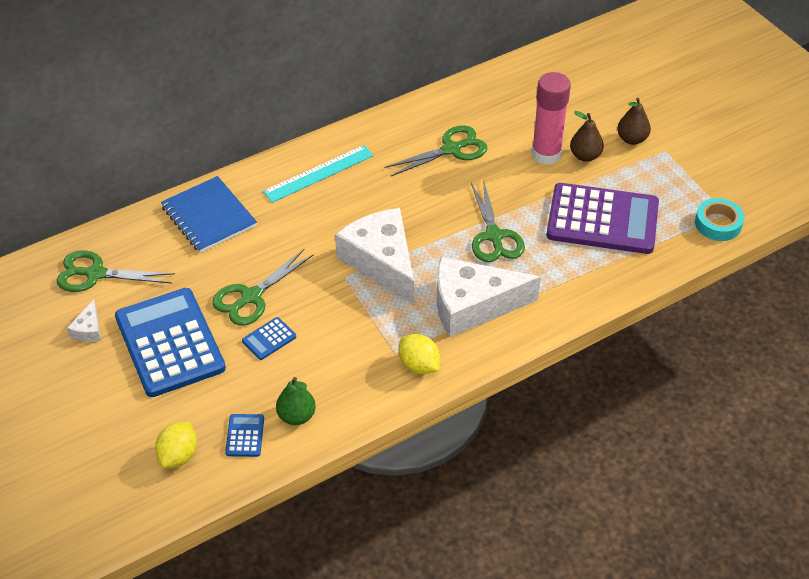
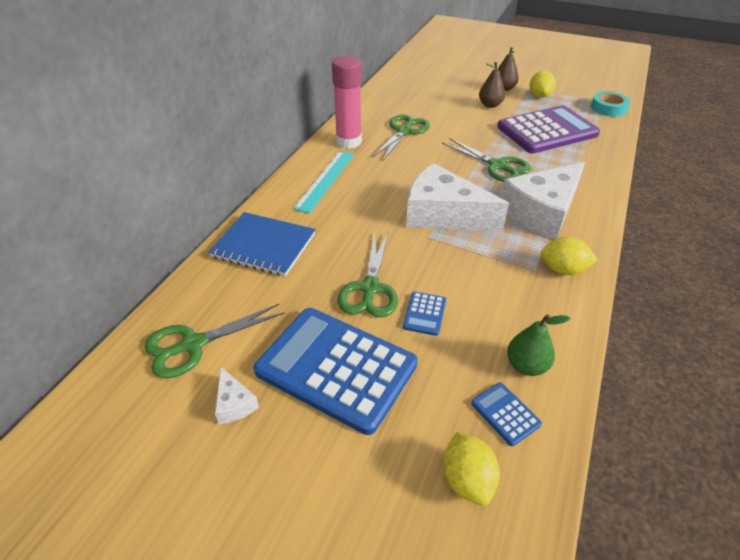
camera: 35 degrees left, 5 degrees down
pink glue stick [532,72,571,165] -> pink glue stick moved to [332,56,362,149]
none -> yellow lemon [529,71,556,98]

